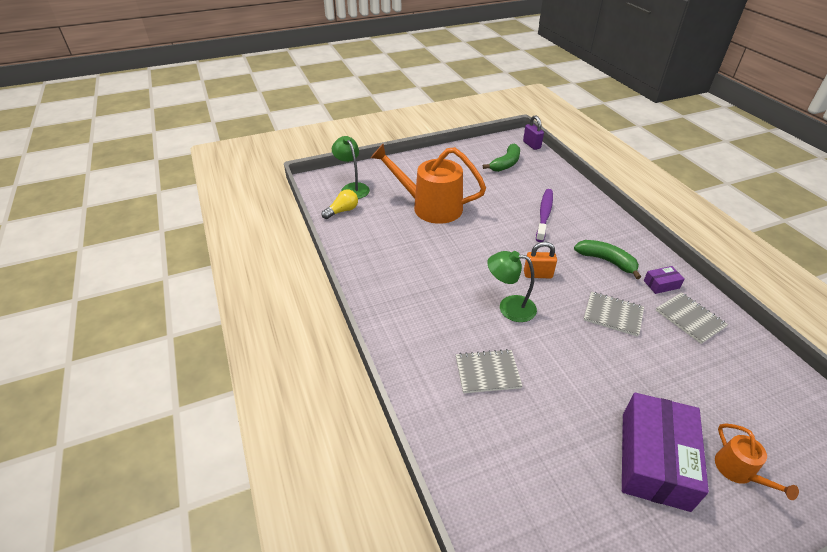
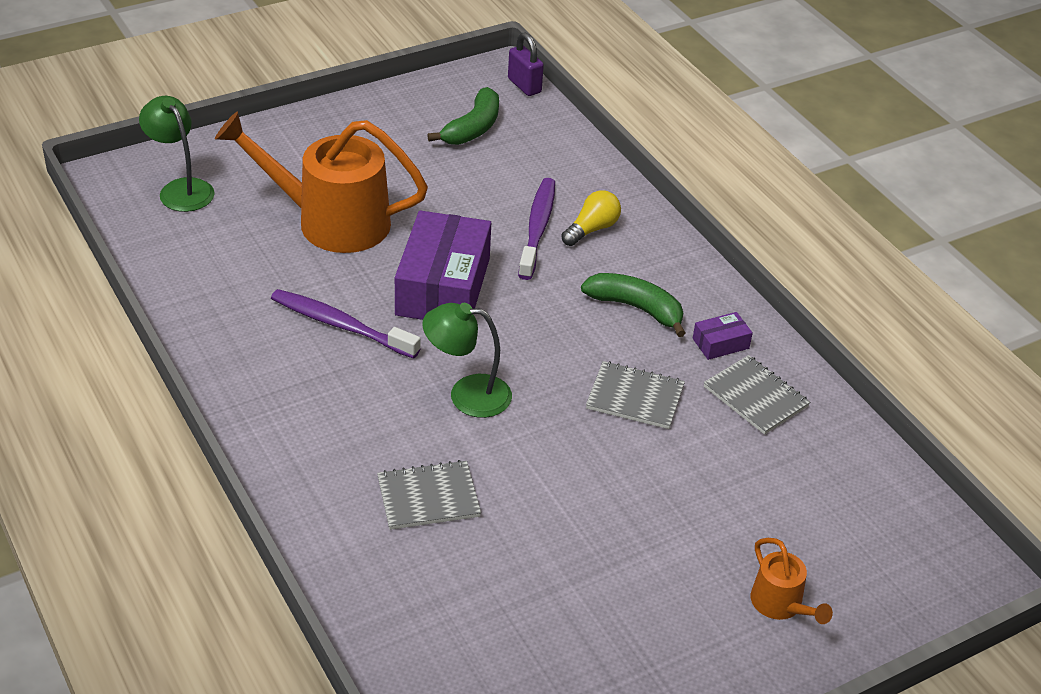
camera: 10 degrees left, 0 degrees up
yellow light bulb [322,189,358,219] -> yellow light bulb moved to [561,190,621,246]
orange padlock [524,242,557,278] -> none
purple box [622,392,709,512] -> purple box moved to [395,210,491,320]
none -> purple toothbrush [271,289,420,359]

